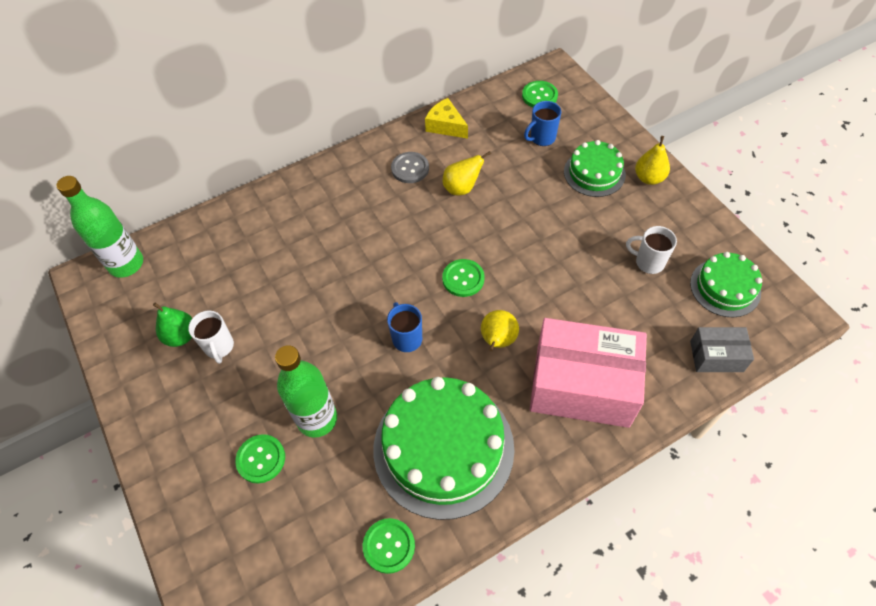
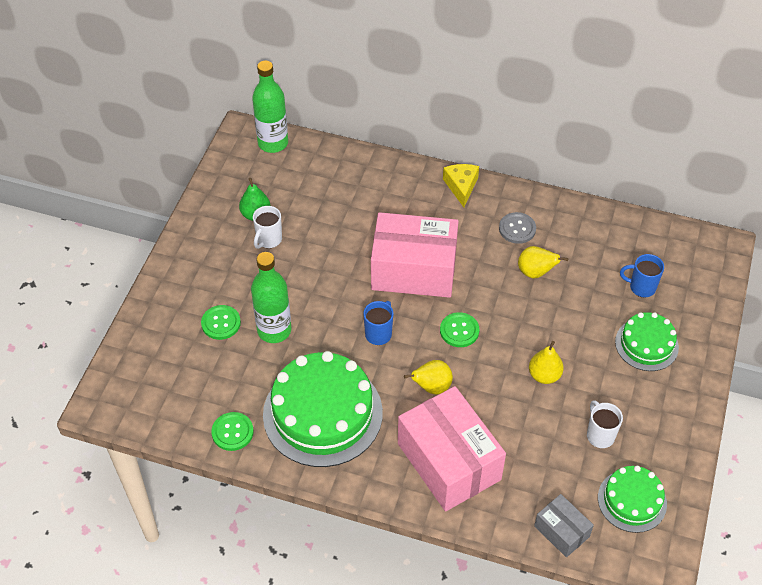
camera: 45 degrees right, 5 degrees down
yellow cheese [425,98,468,139] -> yellow cheese moved to [443,164,479,207]
green button [522,81,558,107] -> none
yellow pear [635,136,670,185] -> yellow pear moved to [529,341,564,384]
none -> pink box [371,212,459,298]

